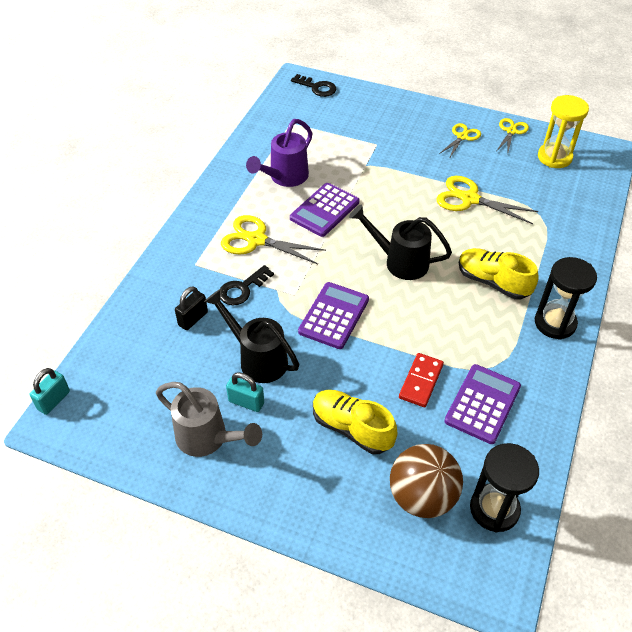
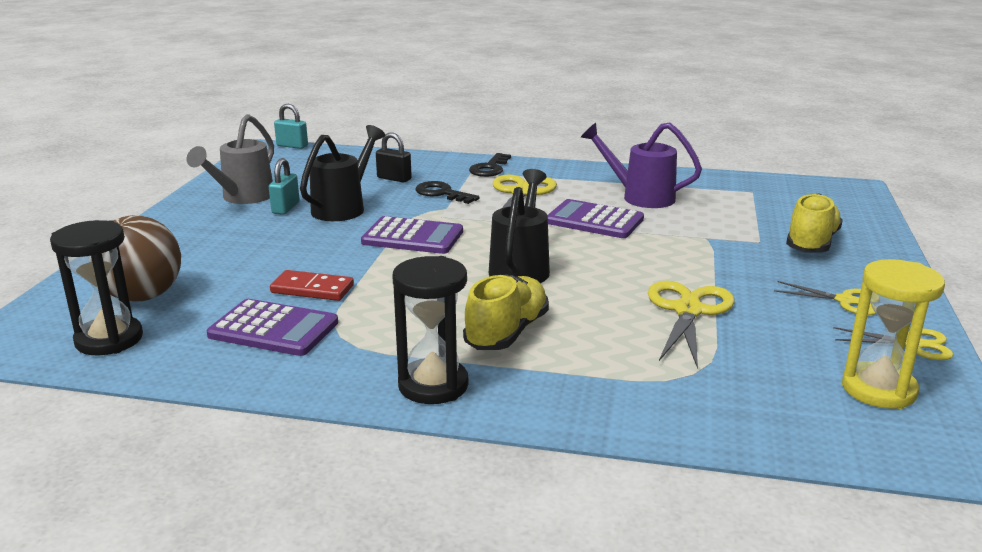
camera: 80 degrees right, 25 degrees down
black key [291,74,336,97] -> black key moved to [469,153,511,177]
yellow shoe [313,390,398,454] -> yellow shoe moved to [786,193,843,252]

